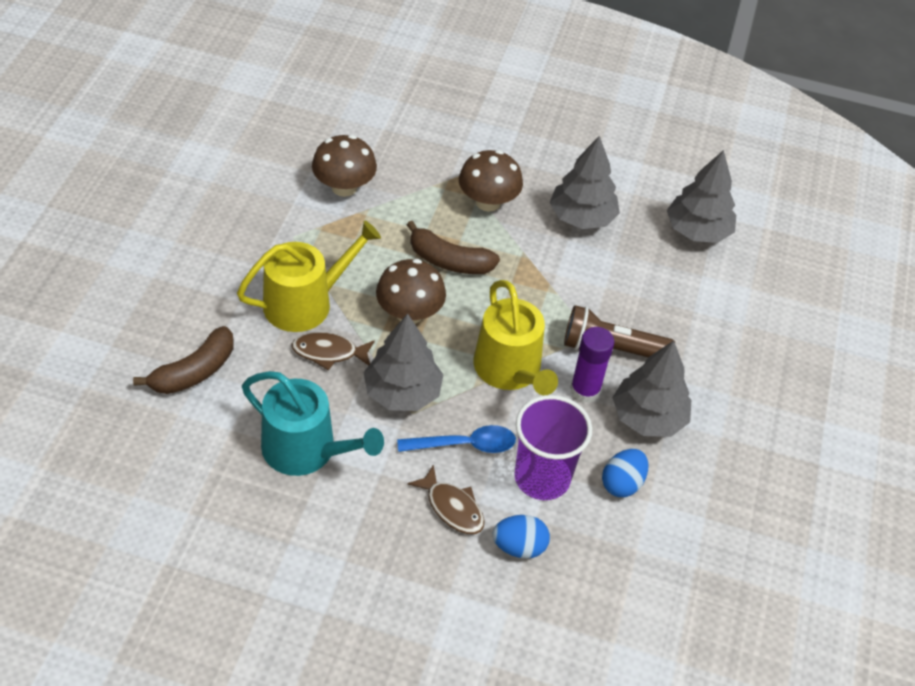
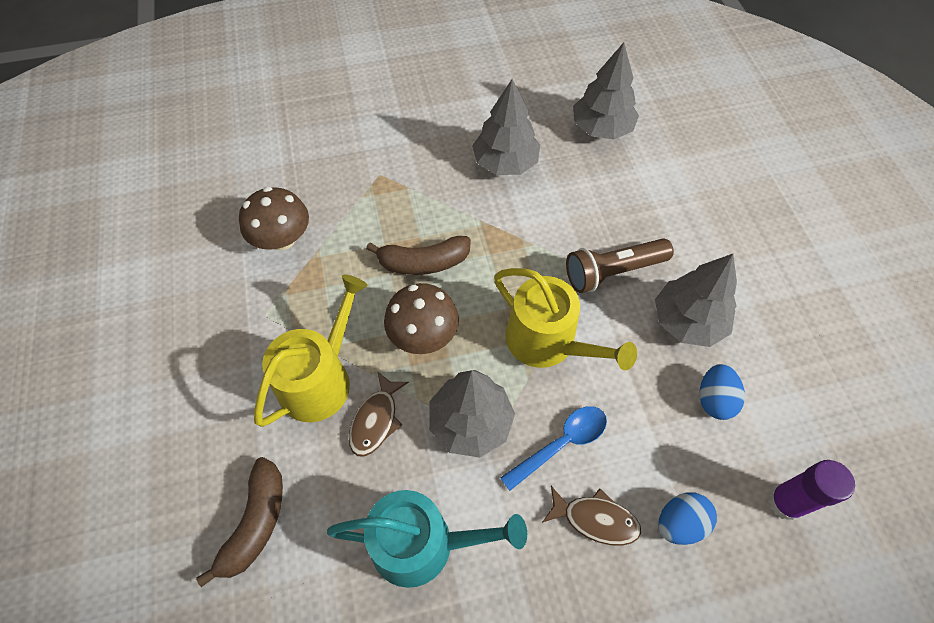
camera: 25 degrees left, 10 degrees up
brown fish [292,332,375,370] -> brown fish turned 45 degrees counterclockwise [349,371,409,457]
brown mushroom [459,150,523,212] -> none
purple cup [514,395,592,500] -> none
purple glue stick [570,327,614,403] -> purple glue stick moved to [768,460,855,521]

